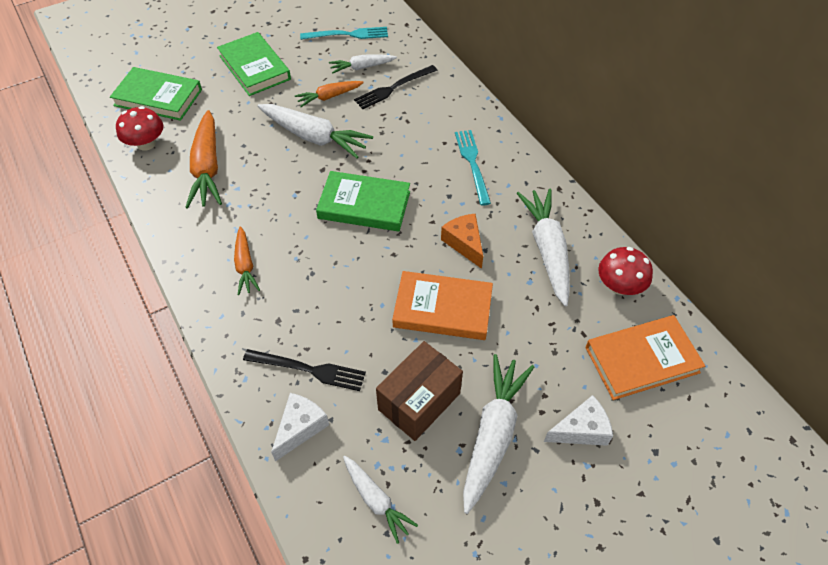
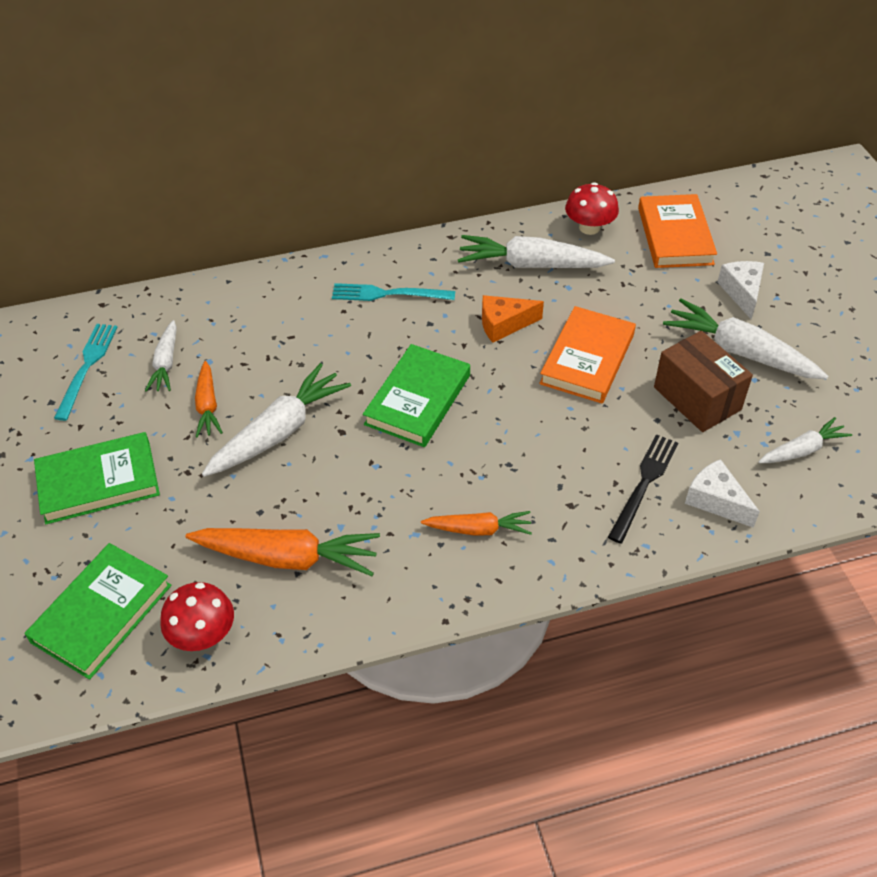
camera: 75 degrees left, 5 degrees down
black fork [354,65,437,109] -> none

